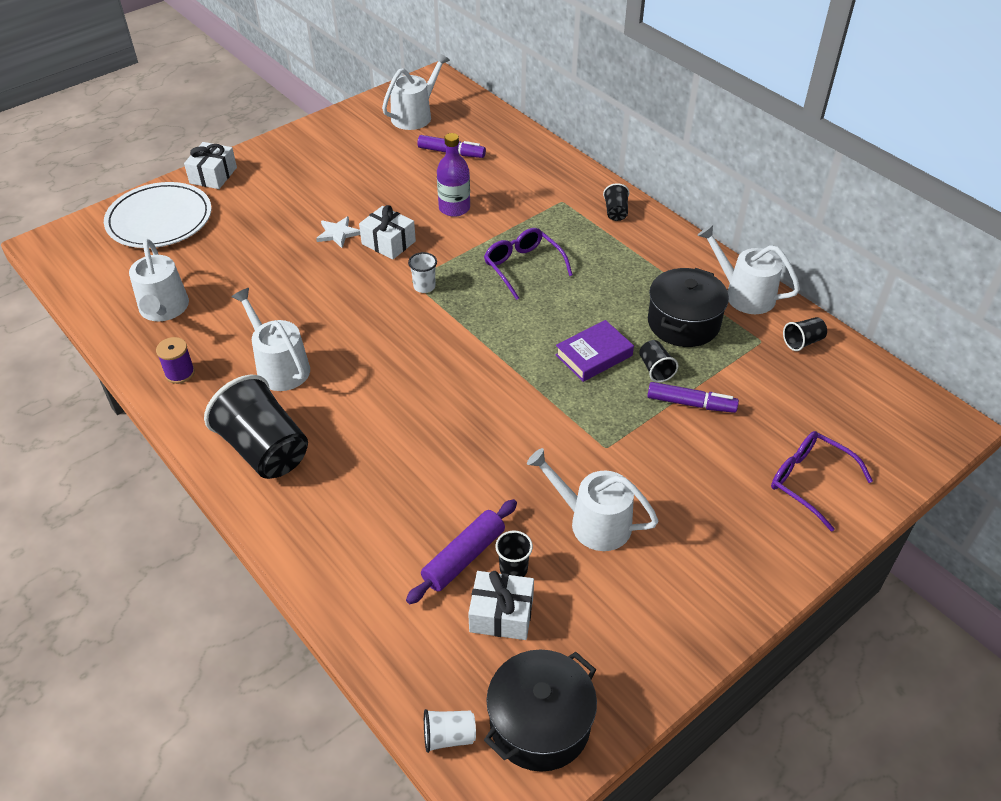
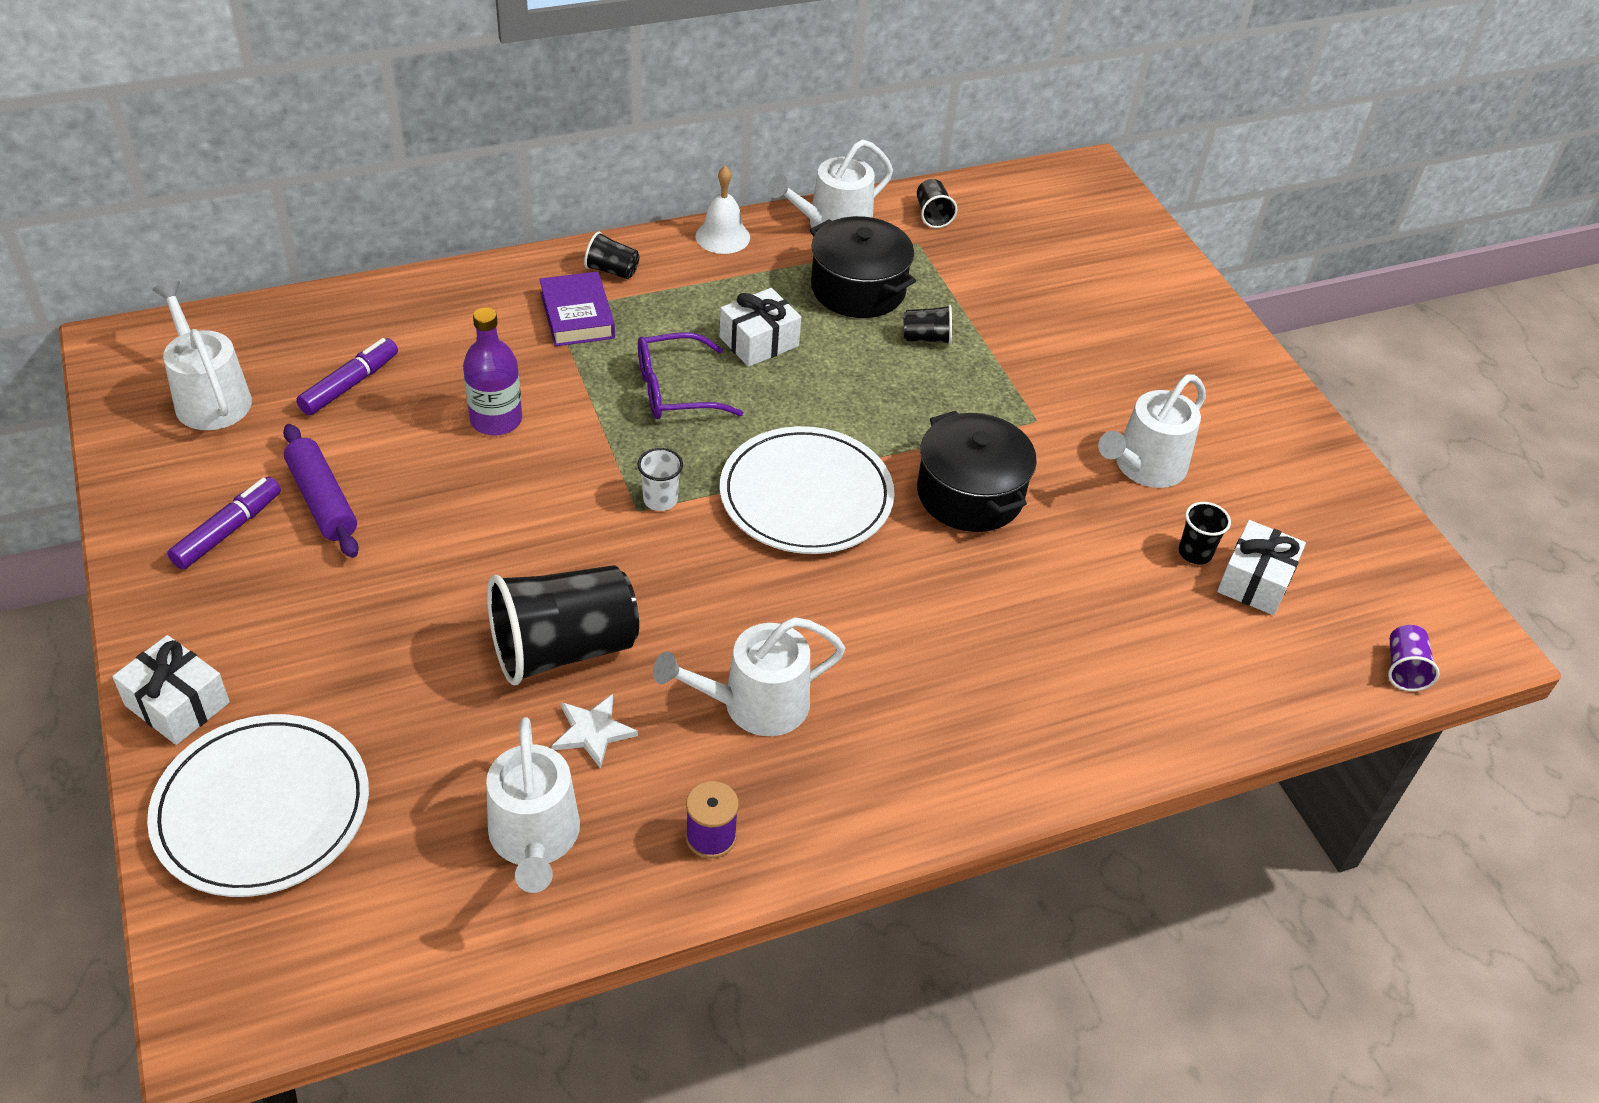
camera: 75 degrees left, 0 degrees up
white watering can [129,239,189,321] -> white watering can turned 75 degrees clockwise [486,717,580,893]
black cup [204,375,308,479] -> black cup moved to [487,565,639,685]
white star [316,216,360,248] -> white star moved to [552,694,638,769]
white gift [359,205,416,260] -> white gift moved to [719,288,801,367]
purple rolling pin [406,499,517,604] -> purple rolling pin moved to [283,424,359,558]
white cup [424,709,476,753] -> purple cup [1388,625,1440,691]
black pot [484,649,597,772] -> black pot moved to [917,411,1037,532]
purple book [555,320,634,382] -> purple book moved to [539,271,615,346]
purple marker [648,382,739,413] -> purple marker moved to [167,477,281,570]
purple glasses [771,431,873,532] -> none
none -> white bell [696,166,750,254]
none -> white plate [720,426,894,554]

